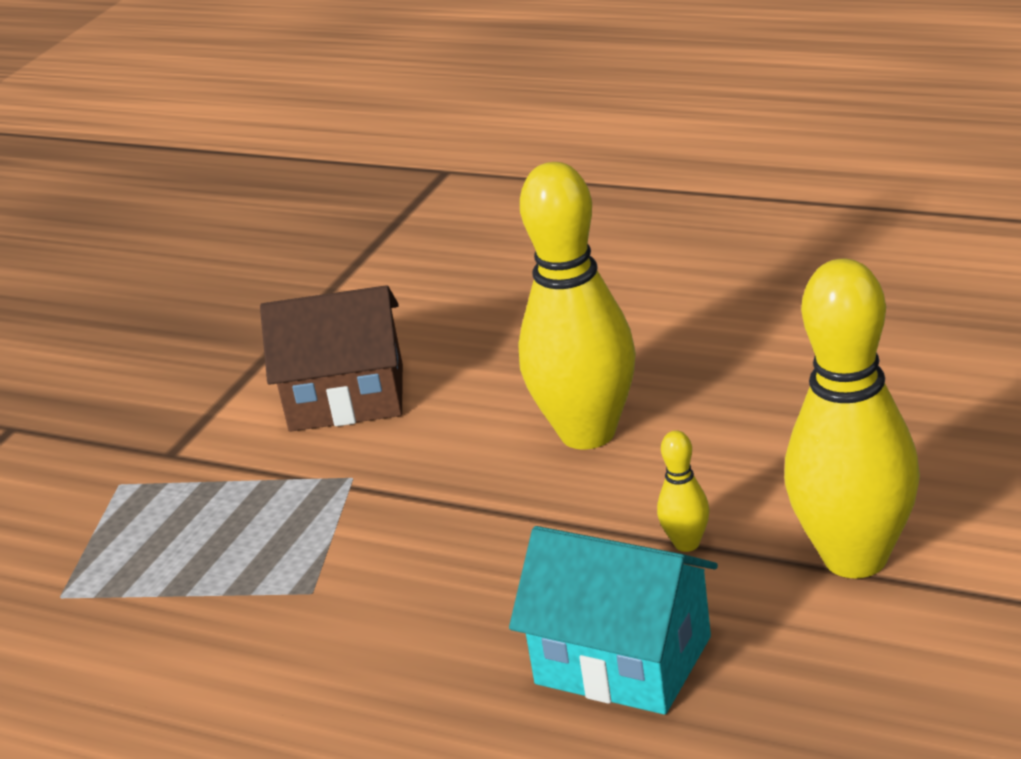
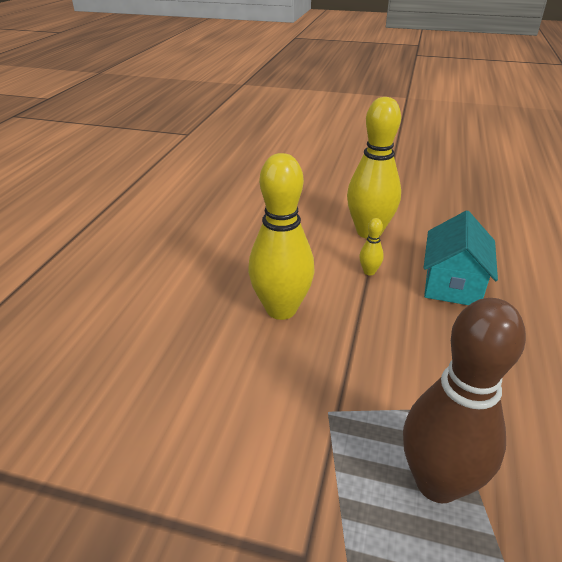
camera: 105 degrees left, 5 degrees up
brown house [260,285,403,432] -> none
none -> brown bowling pin [403,298,526,503]

